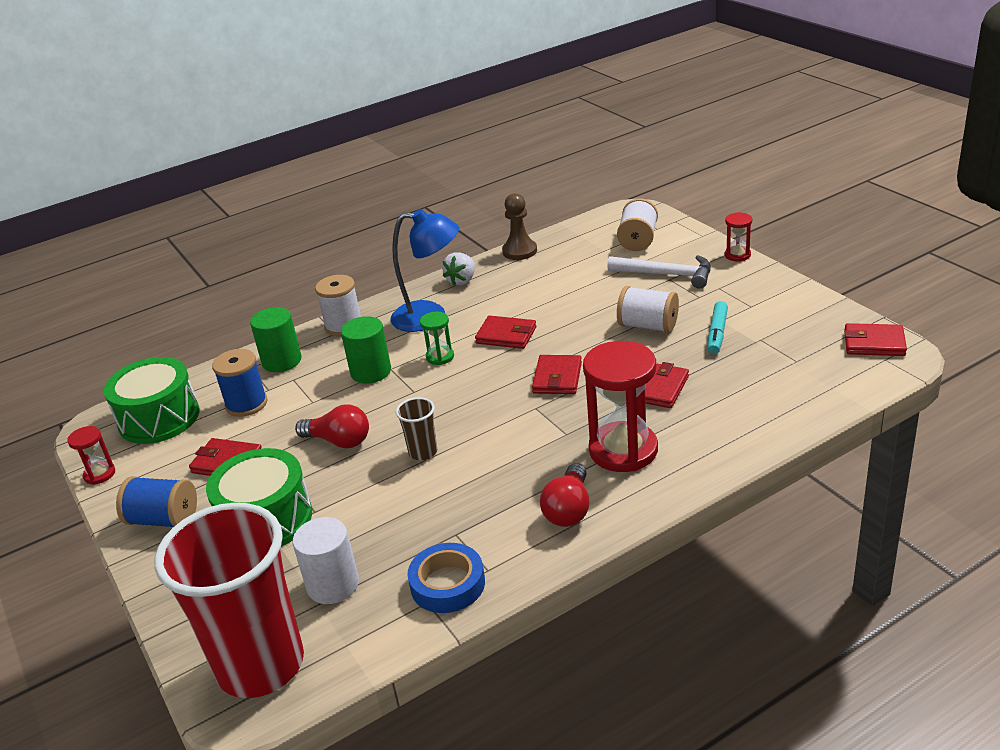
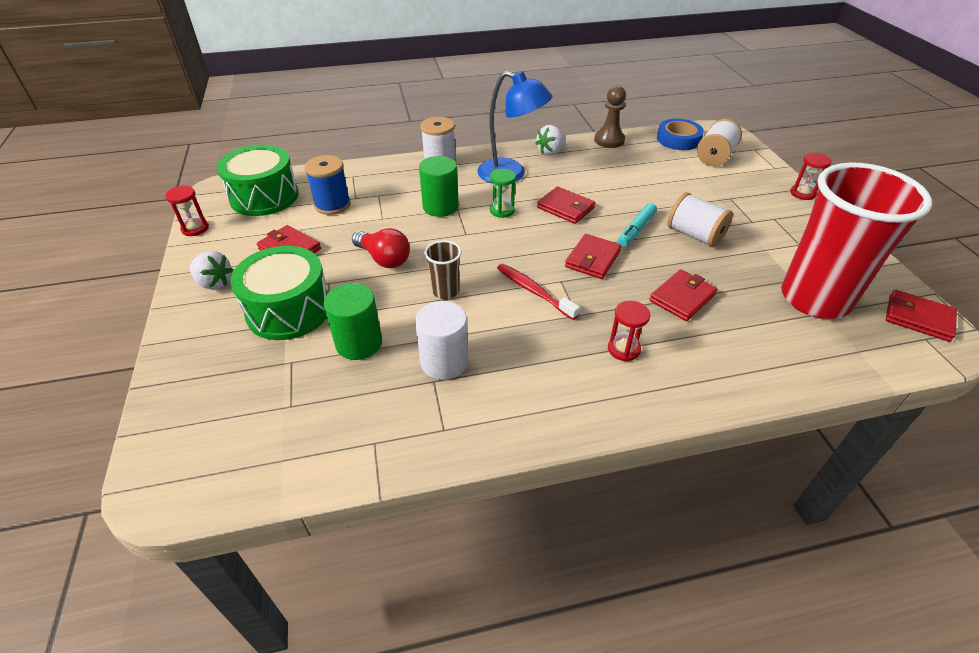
camera: 15 degrees right, 10 degrees up
blue spool [116,476,197,527] -> white strawberry [190,251,233,290]
red cup [154,503,304,698] -> red cup moved to [781,162,932,319]
green cylinder [250,307,302,372] -> green cylinder moved to [324,283,382,360]
white cylinder [293,517,359,604] -> white cylinder moved to [415,301,468,380]
blue tape [407,543,485,613] -> blue tape moved to [657,119,704,150]
red light bulb [540,463,590,527] -> none
red hourglass [583,341,658,472] -> red hourglass [608,301,650,361], size x0.48
white hammer [607,255,711,289] -> none
turquoise marker [707,301,728,354] -> turquoise marker moved to [617,203,657,248]
none -> red toothbrush [497,263,580,320]

